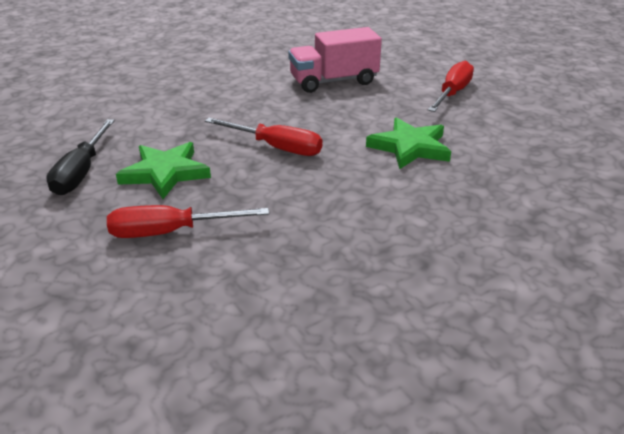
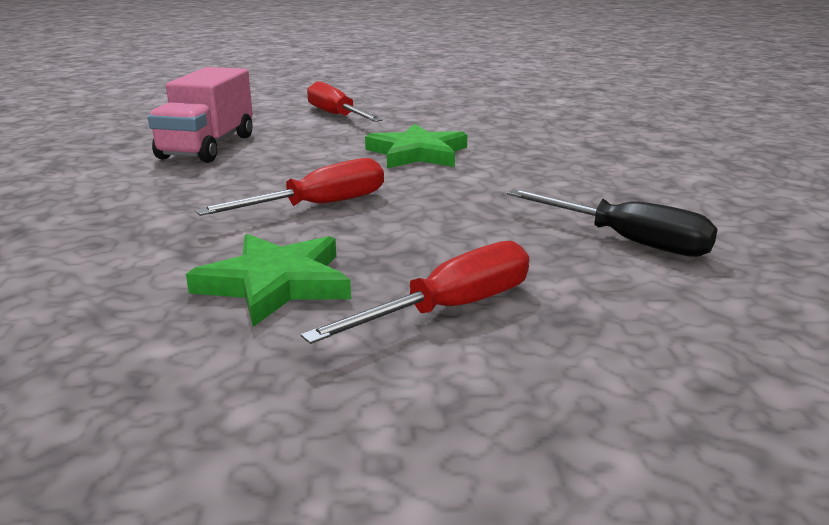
camera: 60 degrees left, 10 degrees down
black screwdriver [46,119,115,195] -> black screwdriver moved to [507,189,718,257]
red screwdriver [107,205,269,238] -> red screwdriver turned 150 degrees counterclockwise [301,241,529,344]

